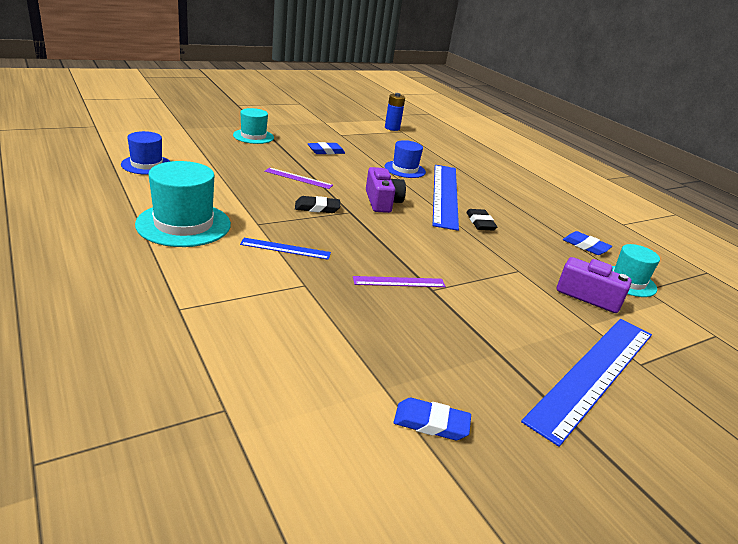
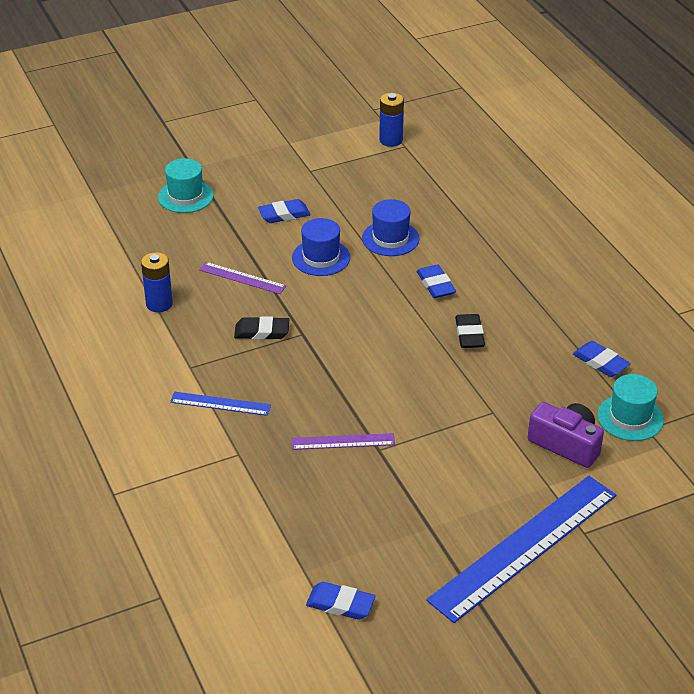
camera: 10 degrees right, 10 degrees up
blue hat [121,131,171,175] -> blue hat moved to [292,218,350,276]
turquoise hat [135,161,231,247] -> none
purple camera [366,167,406,213] -> none
blue ruler [433,165,459,231] -> blue eraser [416,264,456,298]
none -> blue battery [141,252,173,312]

